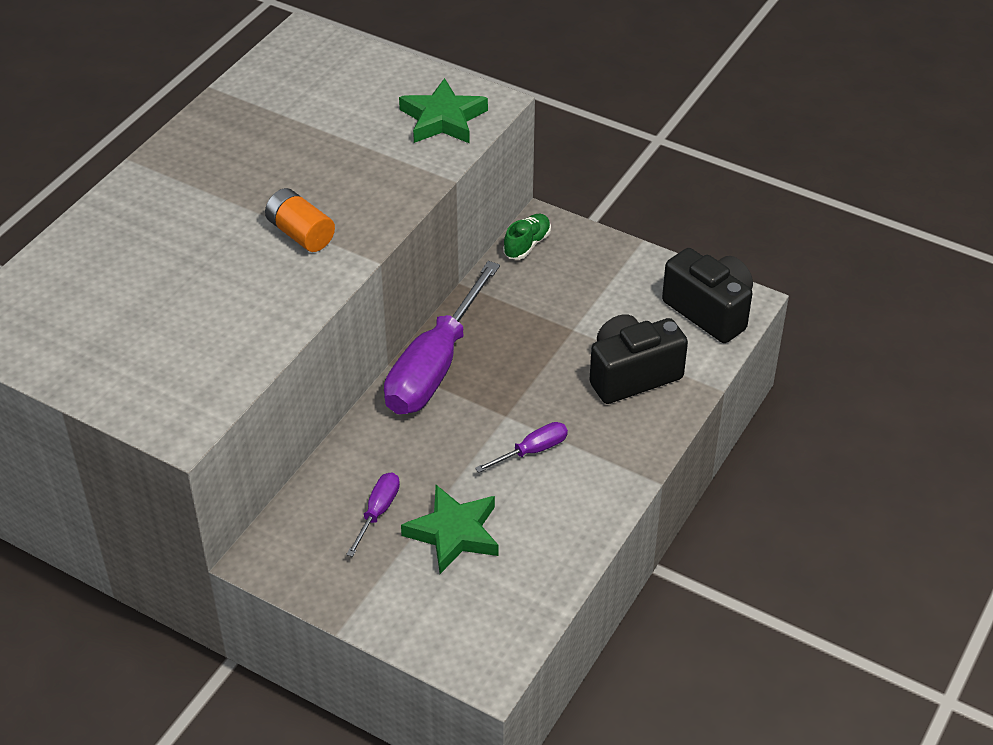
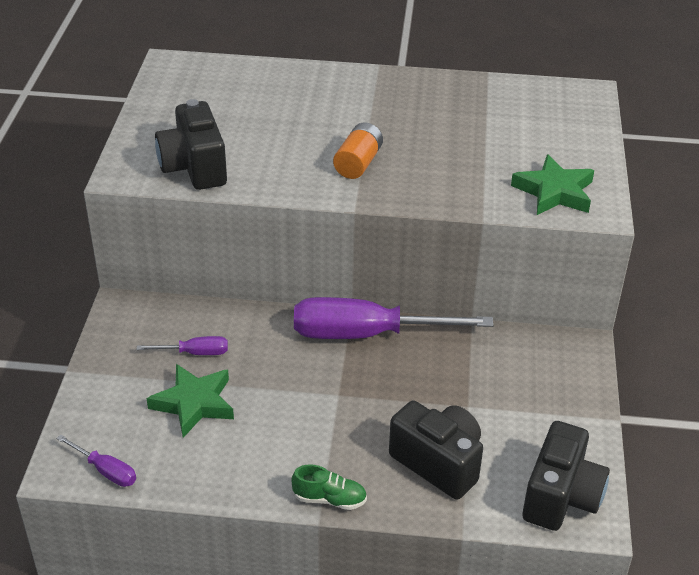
camera: 65 degrees right, 5 degrees down
purple screwdriver [475,422,568,473] -> purple screwdriver moved to [56,435,136,487]
green shoe [503,214,551,260] -> green shoe moved to [291,464,367,510]
none -> black camera [155,99,227,190]

